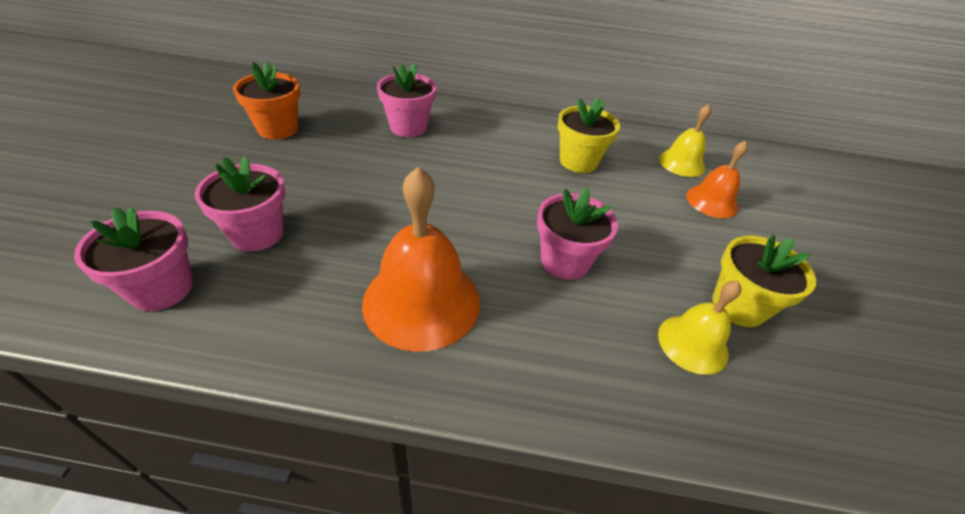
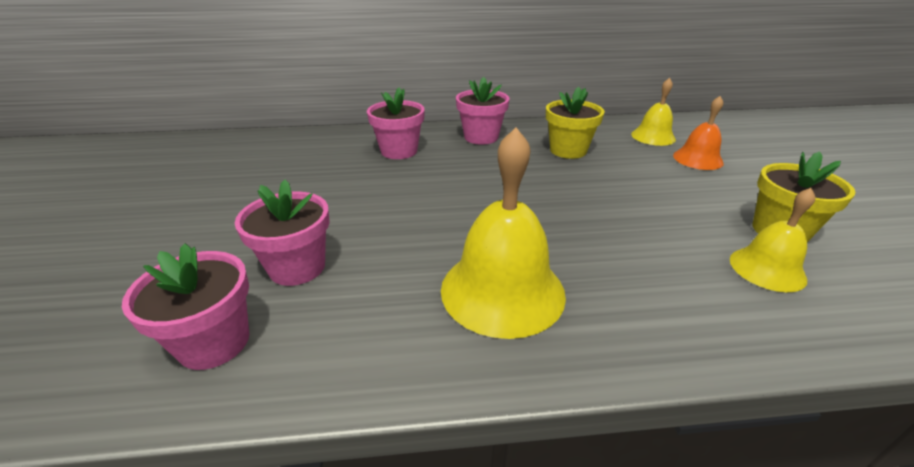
camera: 10 degrees left, 10 degrees down
orange flower pot [233,62,300,140] -> none
orange bell [362,167,480,352] -> yellow bell [441,127,566,339]
pink flower pot [537,188,618,280] -> pink flower pot moved to [456,77,510,145]

